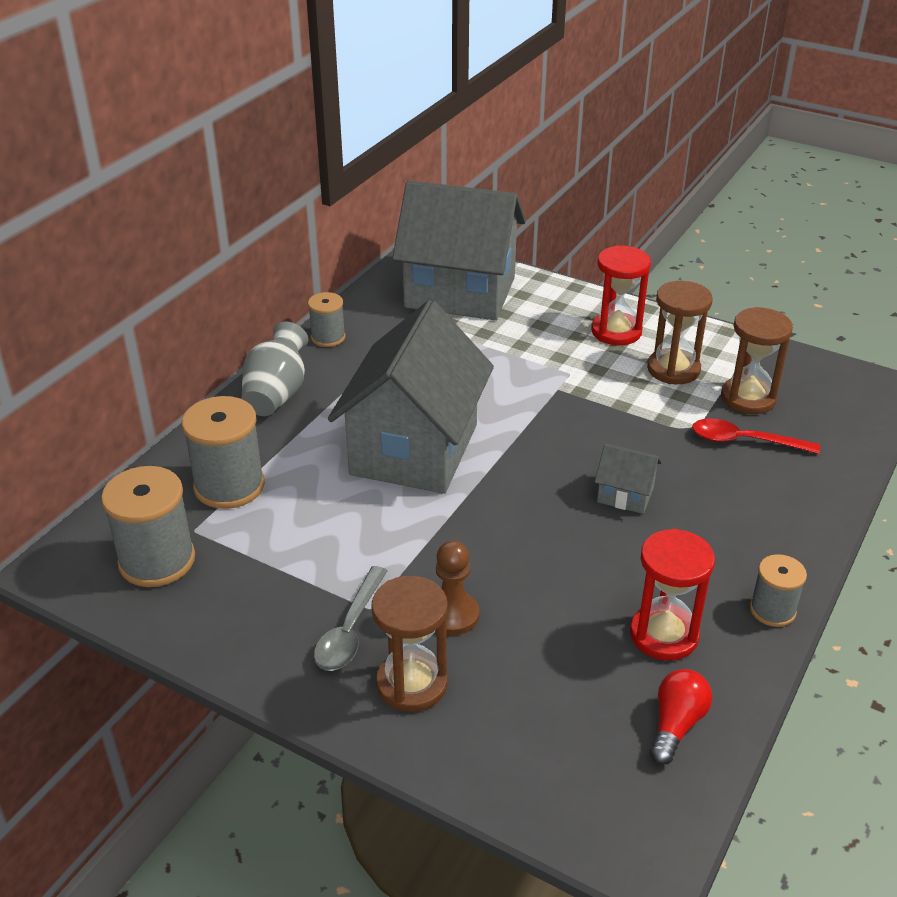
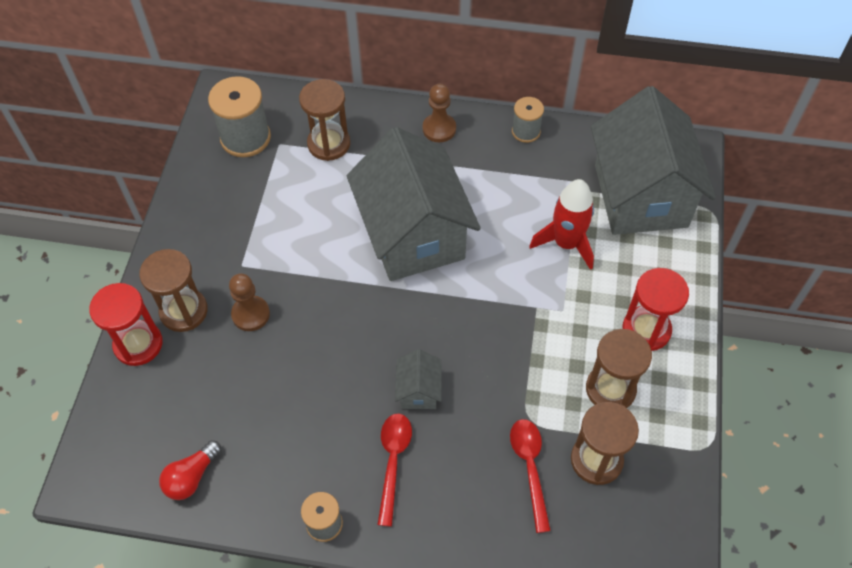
camera: 70 degrees right, 20 degrees up
grey spool [182,396,265,509] -> brown hourglass [299,79,350,161]
grey vase [242,322,309,416] -> brown pawn [423,84,456,142]
grey spoon [314,566,387,671] -> none
grey house [328,300,494,494] -> grey house turned 75 degrees clockwise [347,127,481,281]
red hourglass [630,529,715,661] -> red hourglass moved to [89,283,163,366]
red light bulb [650,669,712,765] -> red light bulb turned 120 degrees clockwise [159,440,221,500]
none -> red spoon [378,414,412,527]
none -> red rocket [529,179,594,270]

